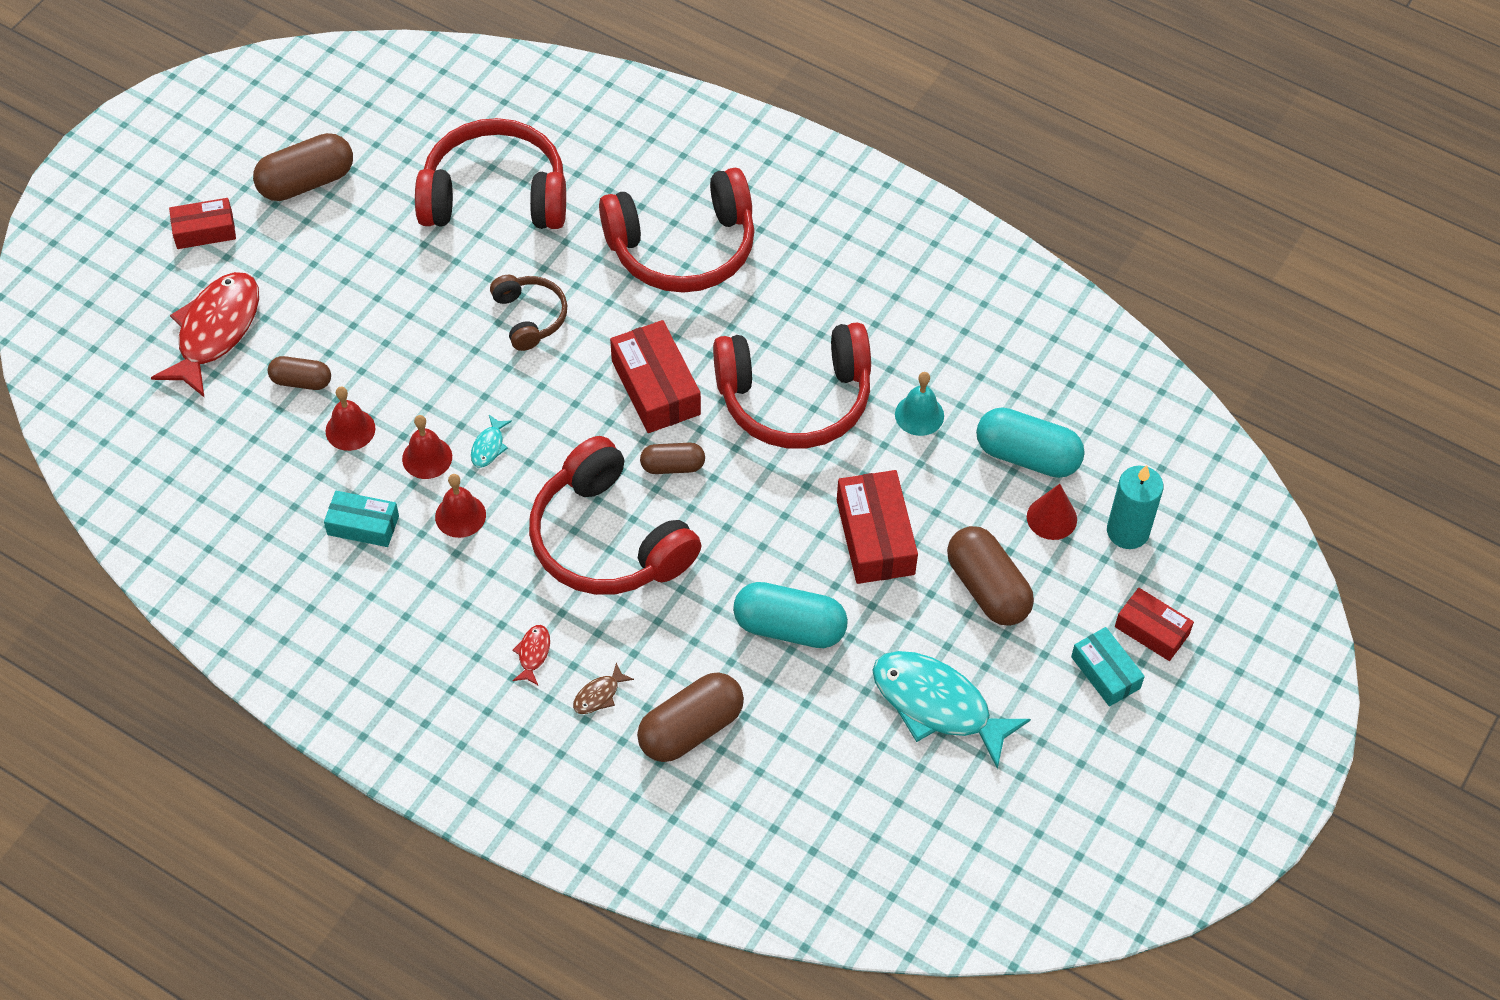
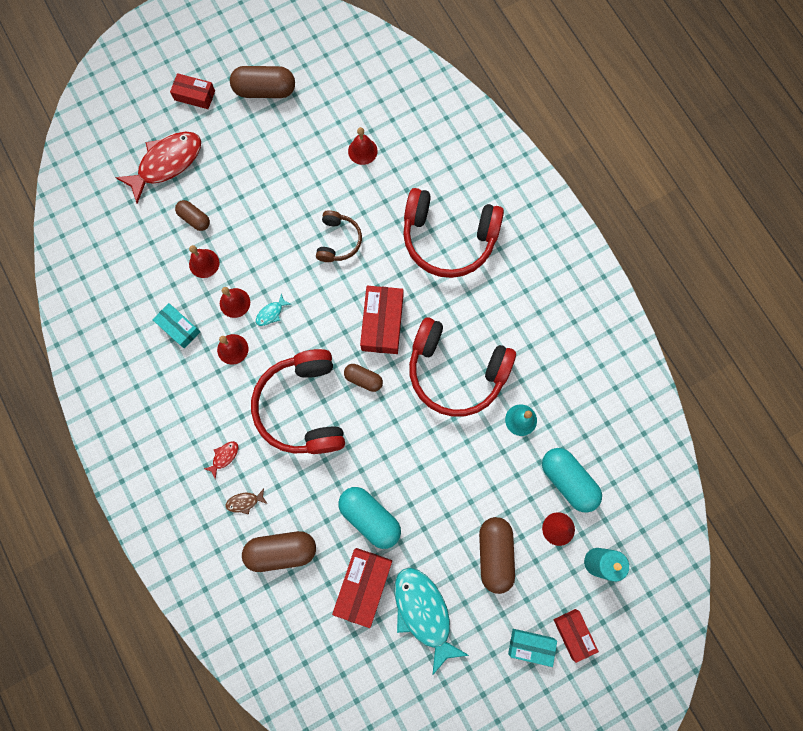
camera: 30 degrees right, 20 degrees up
red headphones [415,118,566,229] -> red bell [348,127,378,165]
red box [837,470,918,584] -> red box moved to [332,548,392,628]
turquoise box [1071,627,1145,706] -> turquoise box turned 75 degrees counterclockwise [508,629,557,667]

